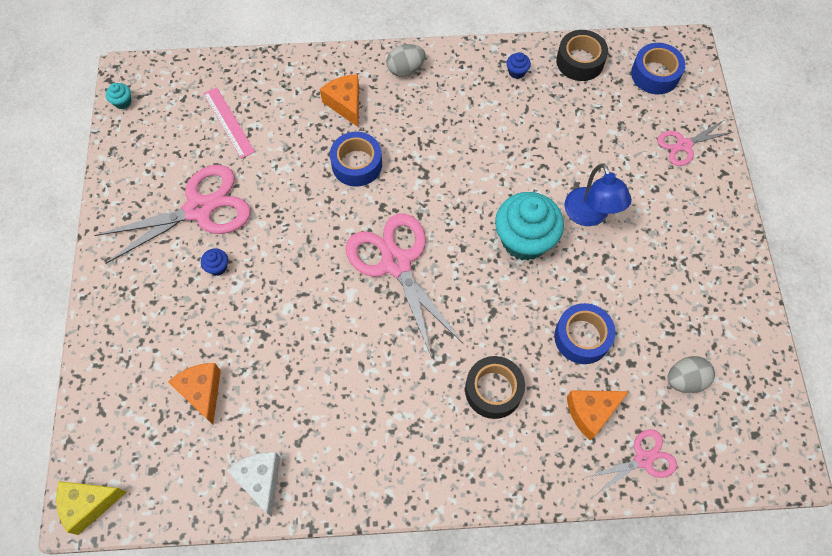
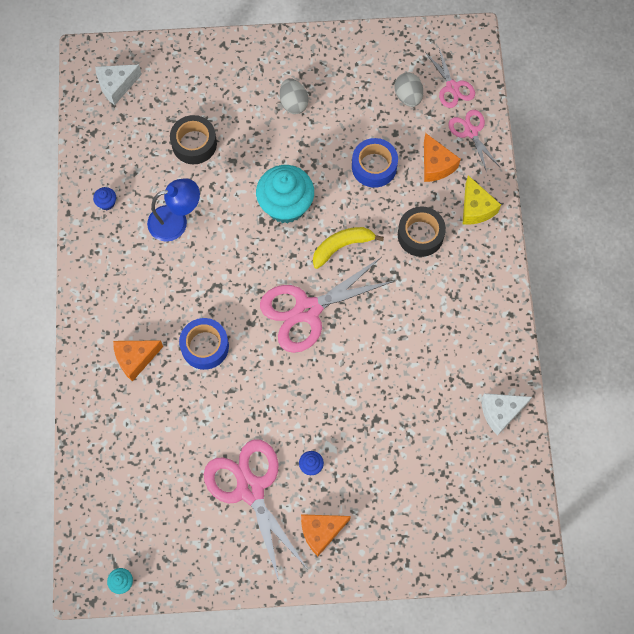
camera: 90 degrees left, 5 degrees up
yellow cheese [56,481,127,535] -> yellow cheese moved to [463,175,501,225]
orange cheese [168,363,221,425] -> orange cheese moved to [301,514,351,556]
pink ruler [203,87,255,159] -> none
grey egg [386,44,426,77] -> grey egg moved to [280,78,309,114]
black tape [556,30,608,81] -> black tape moved to [170,115,217,164]
blue lamp [564,163,632,226] -> blue lamp moved to [147,178,200,242]
blue tape [631,43,685,94] -> white cheese [95,64,142,105]
pink scissors [657,120,733,166] -> pink scissors moved to [425,48,475,108]
none -> yellow banana [313,227,384,269]

